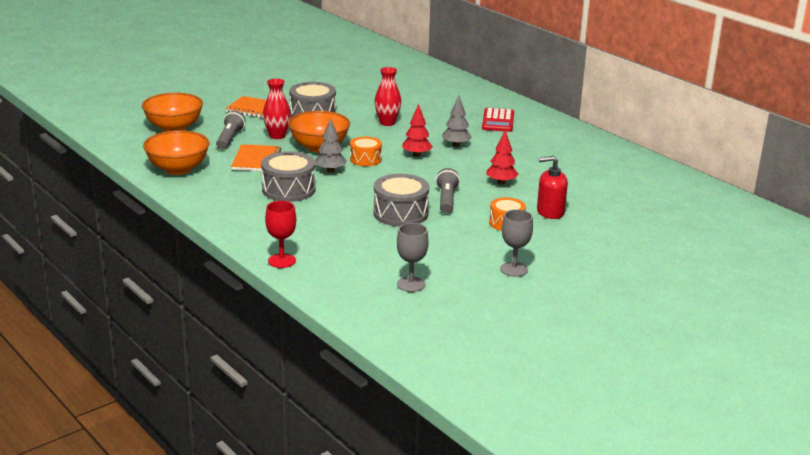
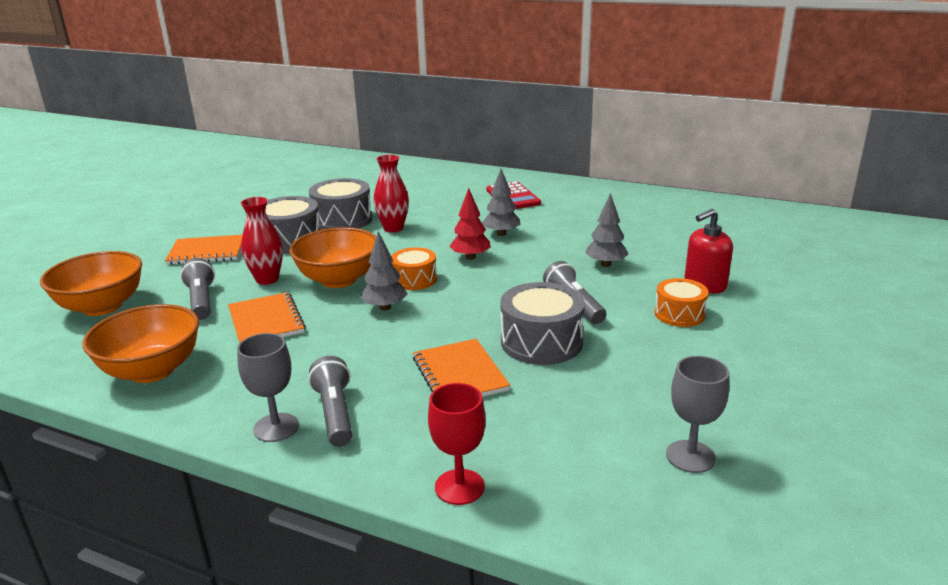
camera: 25 degrees left, 0 degrees up
grey drum [261,151,315,202] -> grey drum moved to [309,178,372,230]
red tree [487,130,518,185] -> grey tree [585,193,629,267]
grey goblet [500,209,533,277] -> grey goblet moved to [237,333,299,442]
none -> grey flashlight [308,356,352,447]
none -> orange notebook [413,339,510,397]

